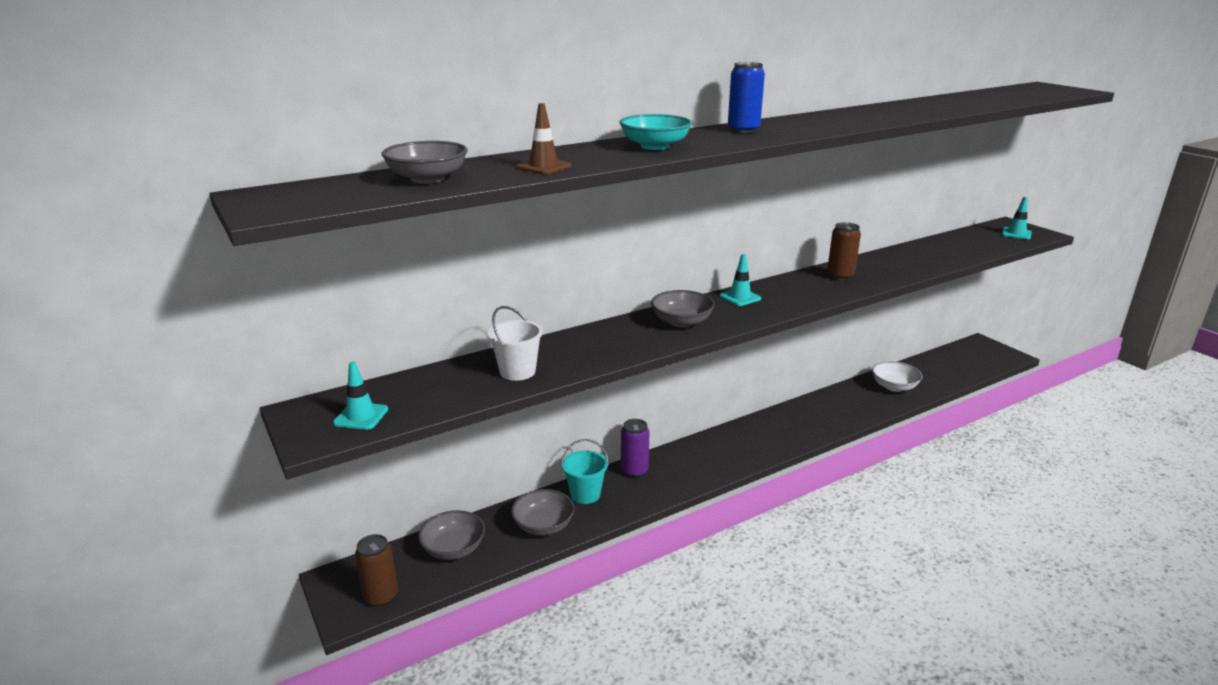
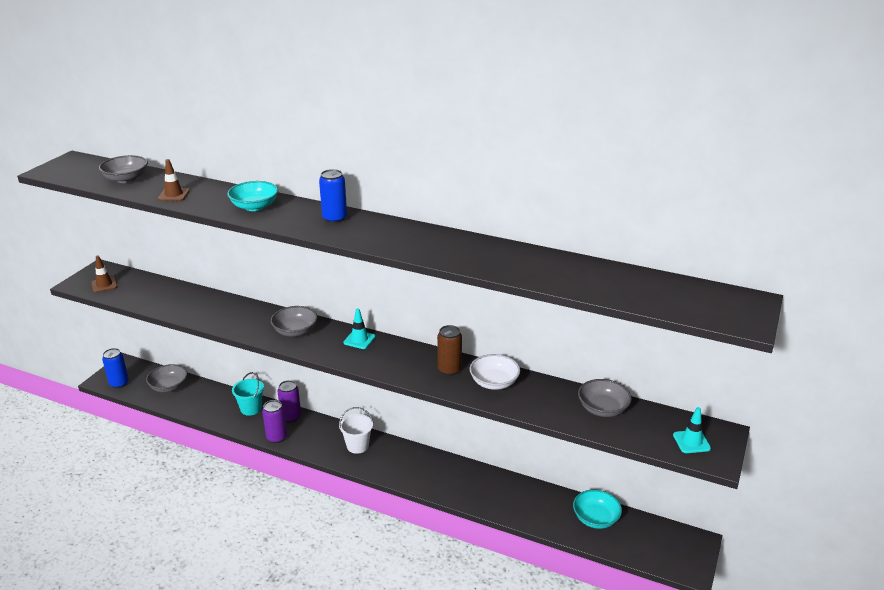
camera: 55 degrees right, 5 degrees up
turquoise traffic cone [333,361,388,430] -> brown traffic cone [91,256,118,293]
brown can [355,534,398,607] -> blue can [102,348,129,388]
white bucket [488,306,543,381] -> white bucket moved to [339,407,373,454]
grey bowl [511,489,575,536] -> grey bowl moved to [578,379,632,417]
white bowl [872,361,923,392] -> white bowl moved to [470,354,520,390]
none -> purple can [262,400,287,443]
none -> turquoise bowl [573,490,622,529]

